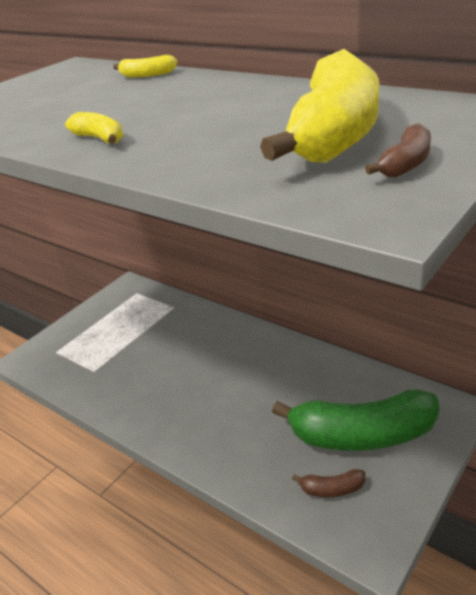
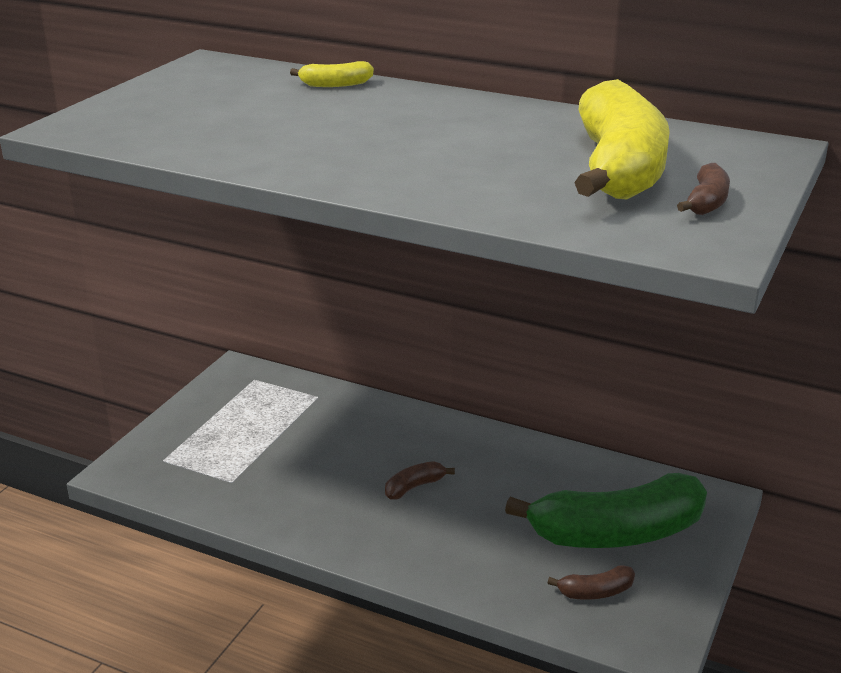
camera: 15 degrees left, 5 degrees down
yellow banana [65,112,123,144] -> none
none -> brown banana [385,461,455,500]

